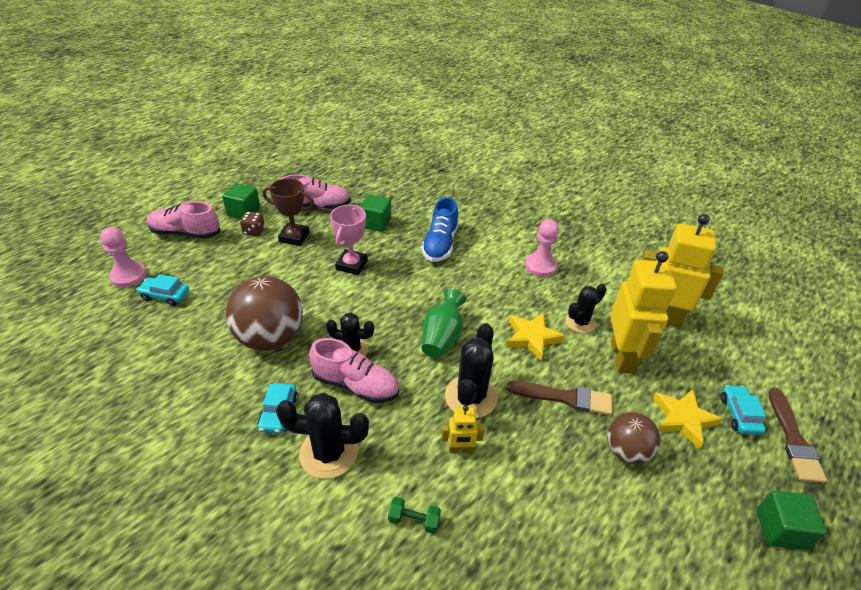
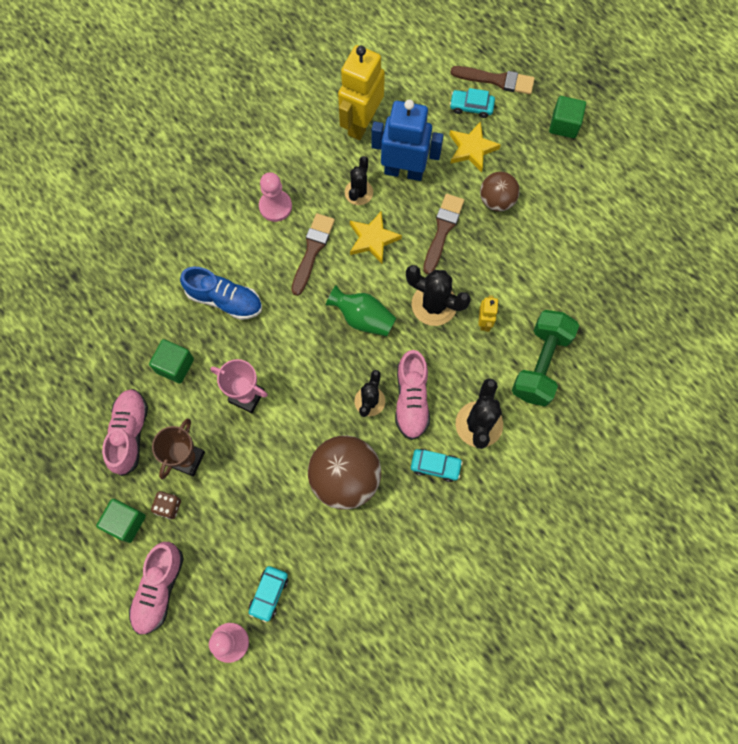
camera: 80 degrees left, 30 degrees up
pink shoe [309,338,399,403] -> pink shoe turned 150 degrees clockwise [395,350,430,440]
green dumbbell [388,497,441,534] -> green dumbbell [512,310,579,406], size x2.41
black cactus [565,284,607,333] -> black cactus turned 45 degrees clockwise [345,156,373,205]
yellow robot [610,251,677,374] -> blue robot [371,100,444,181]
none -> brown brush [291,213,335,296]

